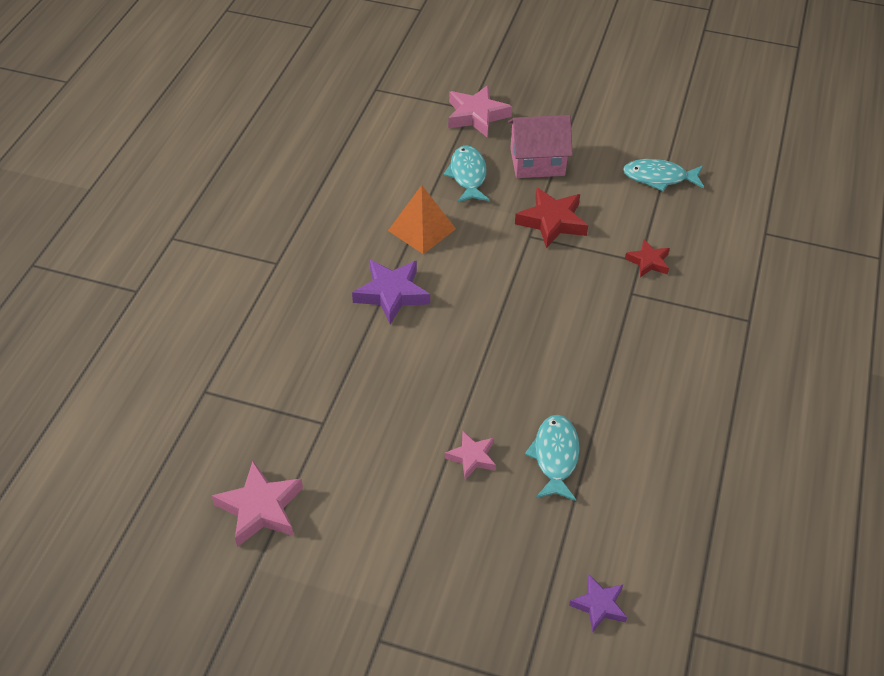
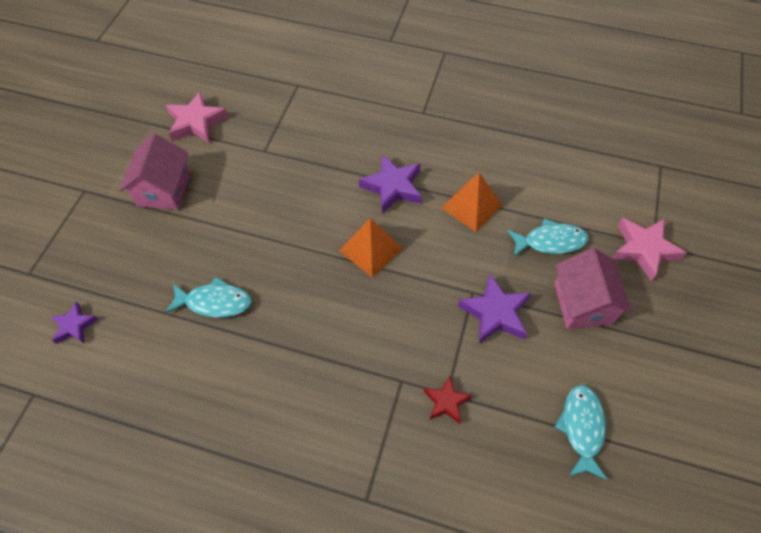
camera: 90 degrees right, 10 degrees up
pink star [445,431,496,480] -> none
red star [515,187,588,248] -> purple star [458,274,531,344]
none -> pink house [120,134,190,210]
none -> orange pyramid [339,218,403,278]

